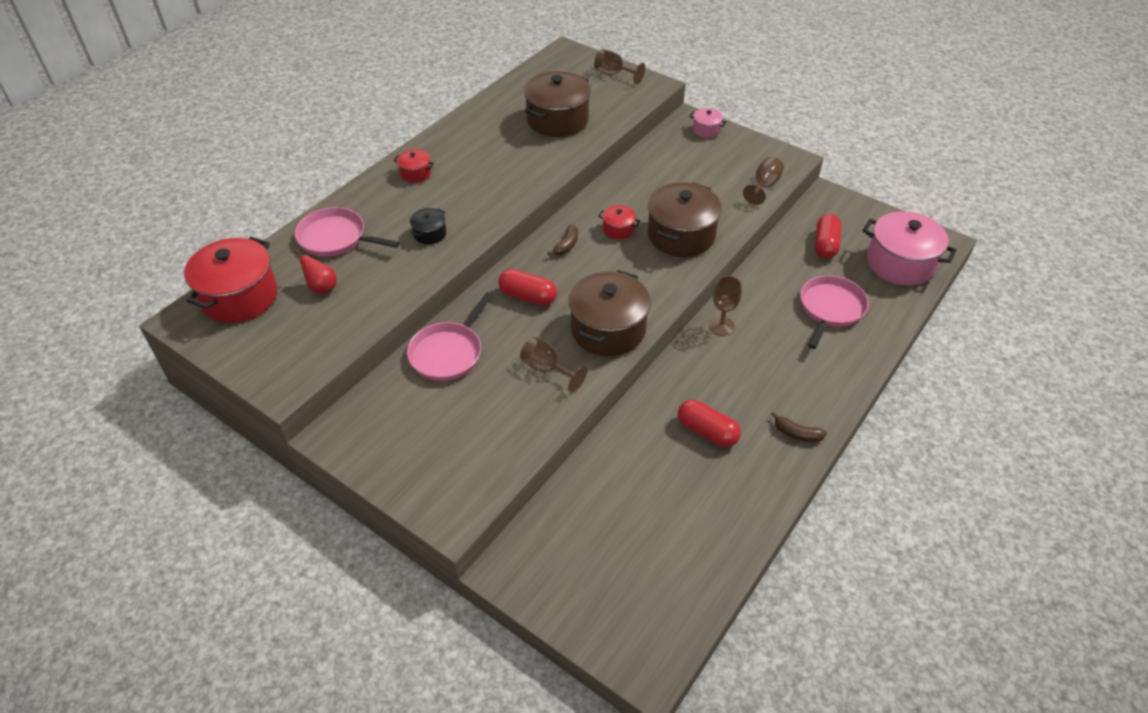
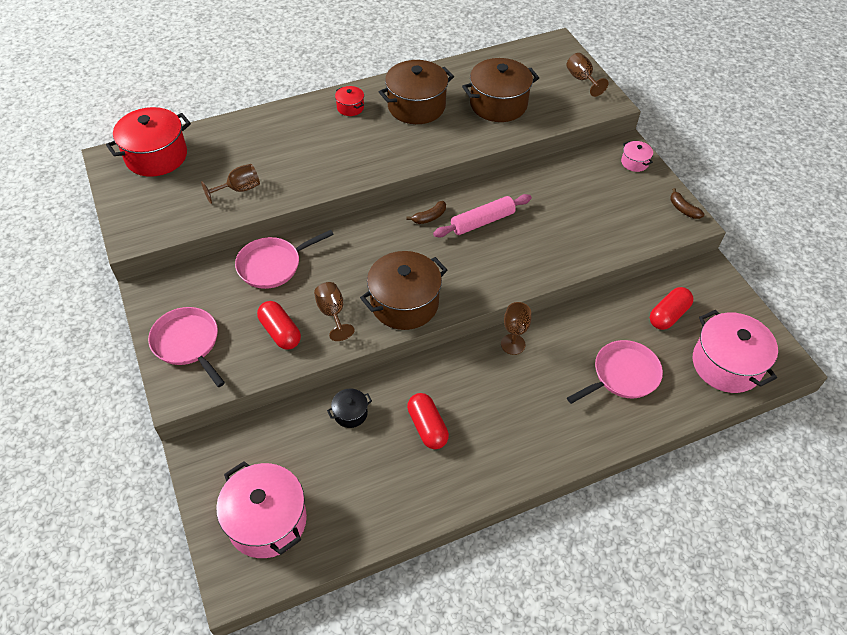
camera: 30 degrees right, 5 degrees up
red pear [294,249,336,294] -> none
pink pan [295,207,400,256] -> pink pan moved to [148,307,225,387]
black pot [410,208,446,244] -> black pot moved to [327,389,372,428]
red capsule [498,269,557,306] -> red capsule moved to [257,301,301,349]
red pot [598,205,640,240] -> pink rolling pin [433,194,532,238]
brown pot [648,182,722,257] -> brown pot moved to [379,60,454,124]
brown goblet [743,157,784,205] -> brown goblet moved to [201,164,260,204]
brown banana [771,412,827,442] -> brown banana moved to [670,188,705,219]
none -> pink pot [216,461,307,558]

